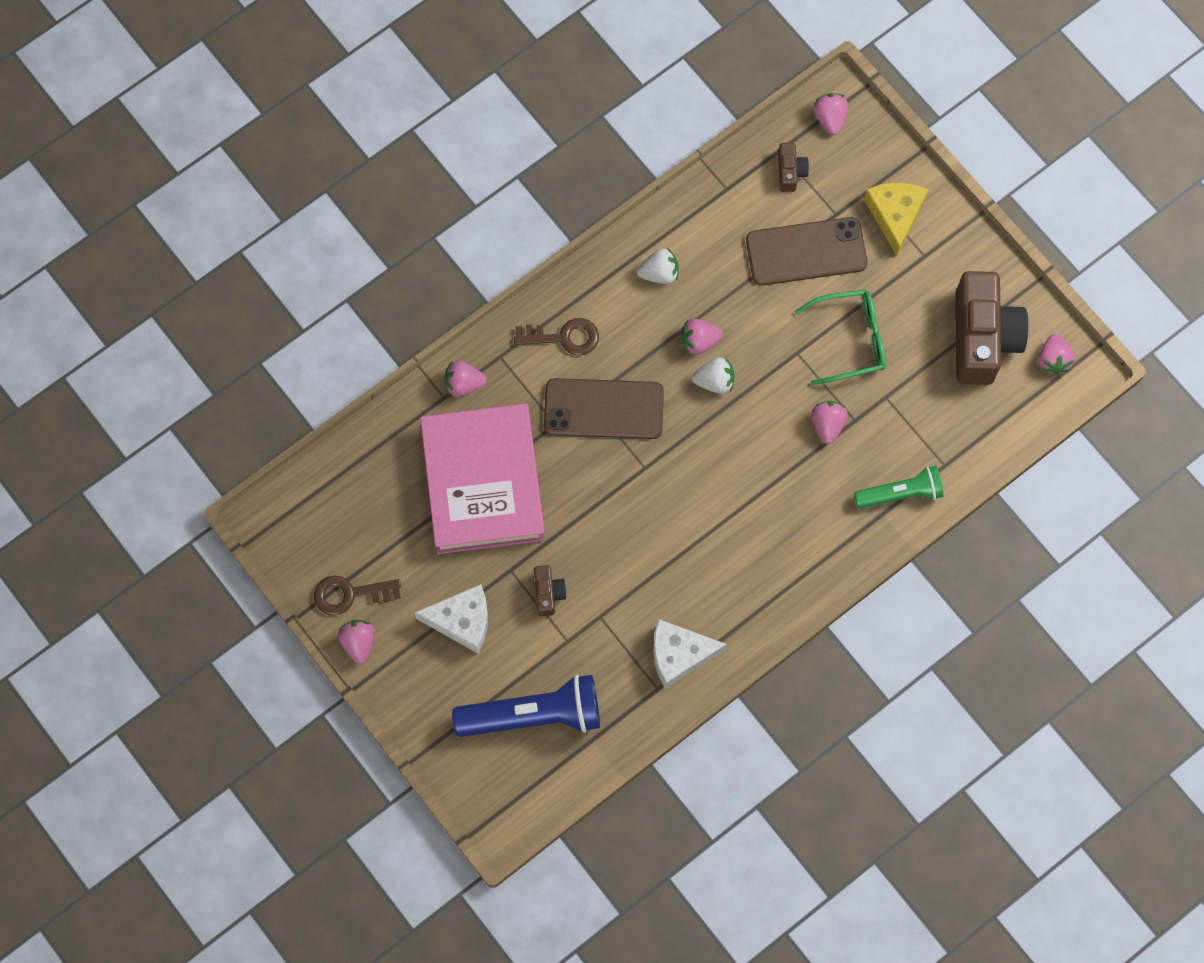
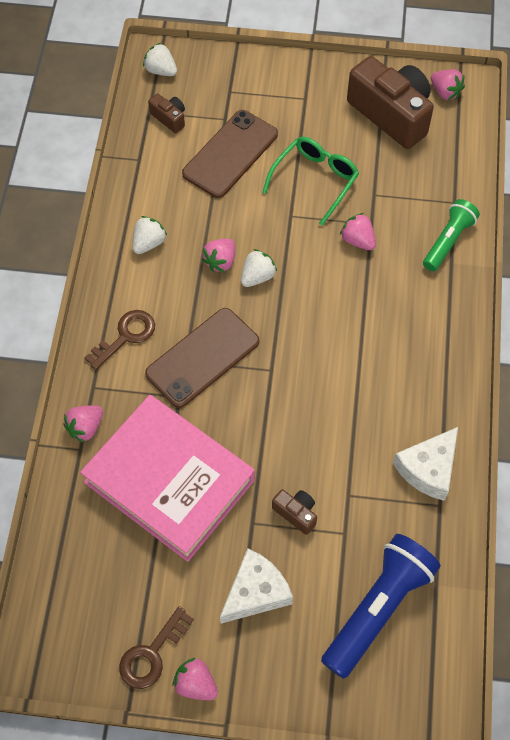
camera: 45 degrees left, 10 degrees down
pink strawberry [813,93,848,135] -> white strawberry [143,43,177,76]
yellow cheese [864,183,929,256] -> none

